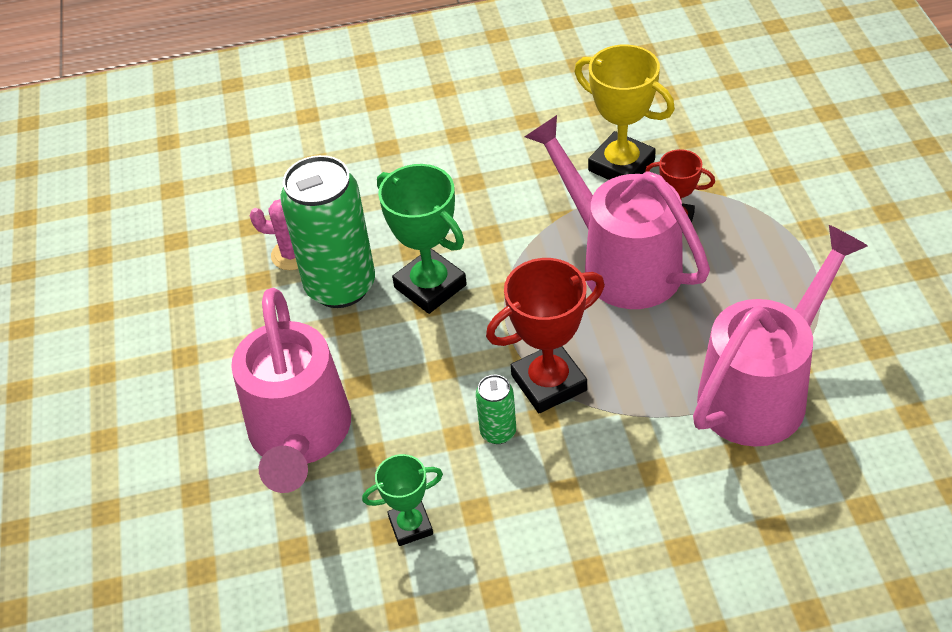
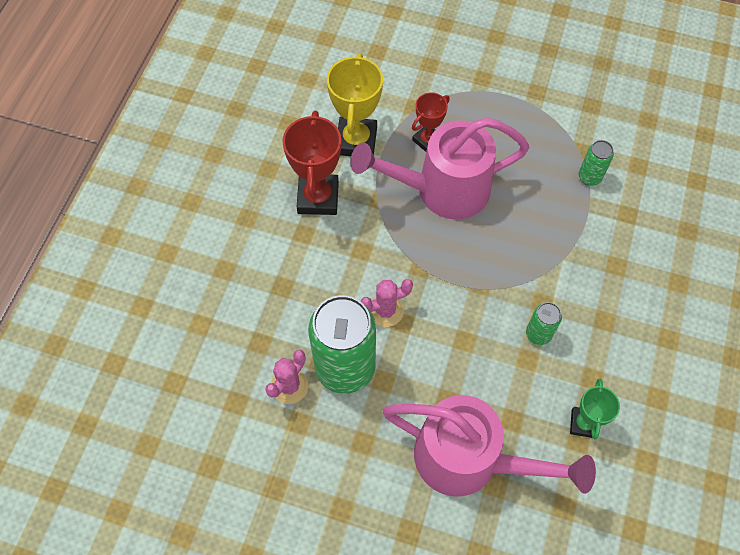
camera: 65 degrees left, 15 degrees up
green trophy [377,164,467,314] -> pink cactus [361,279,413,327]
red trophy [486,258,605,413] -> red trophy moved to [283,111,341,215]
yellow trophy [574,45,675,180] -> yellow trophy turned 60 degrees counterclockwise [327,53,383,156]
pink watering can [693,225,868,446] -> green can [579,140,614,186]

